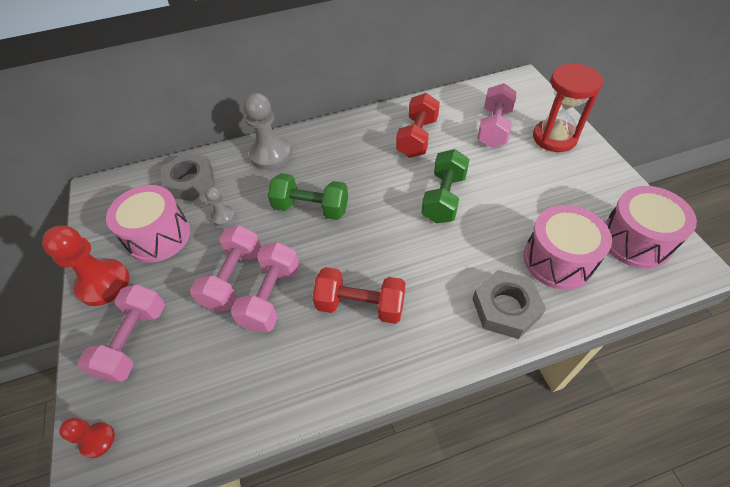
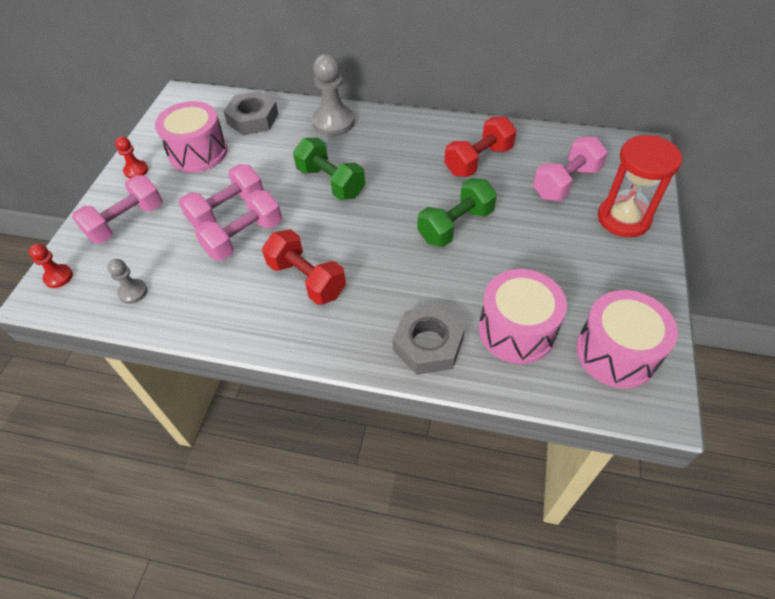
camera: 30 degrees right, 0 degrees up
red pawn [42,226,129,306] -> red pawn [115,137,148,178], size x0.53
grey pawn [205,187,235,226] -> grey pawn moved to [107,259,147,304]

